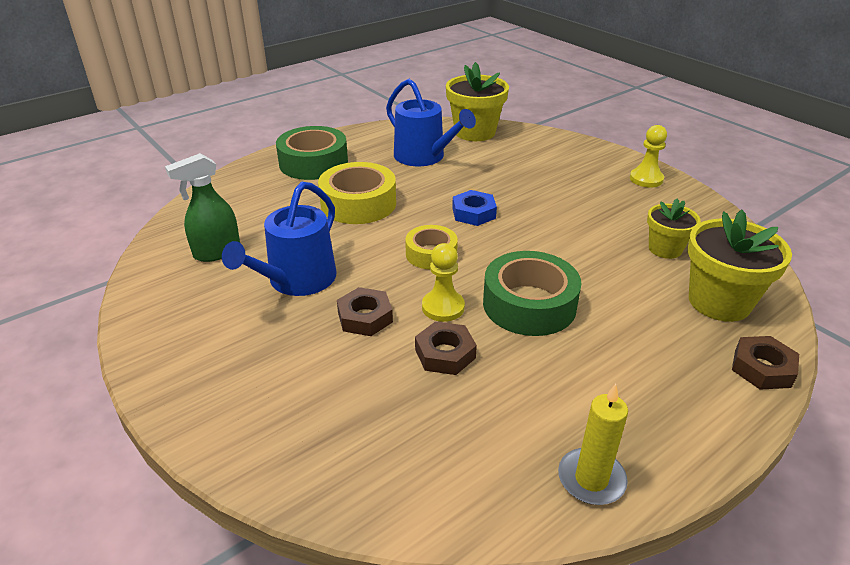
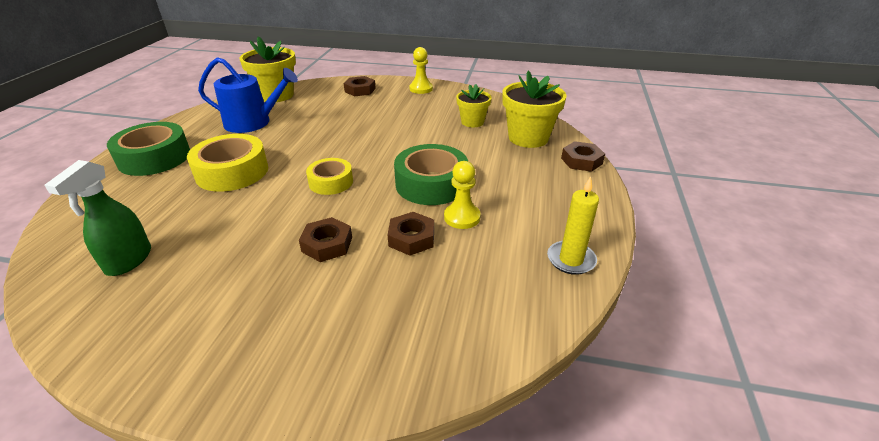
camera: 40 degrees left, 0 degrees up
blue watering can [222,182,336,296] -> none
yellow pawn [422,243,465,322] -> yellow pawn moved to [444,161,481,229]
blue nut [452,190,497,226] -> none
none -> brown nut [344,76,376,96]

